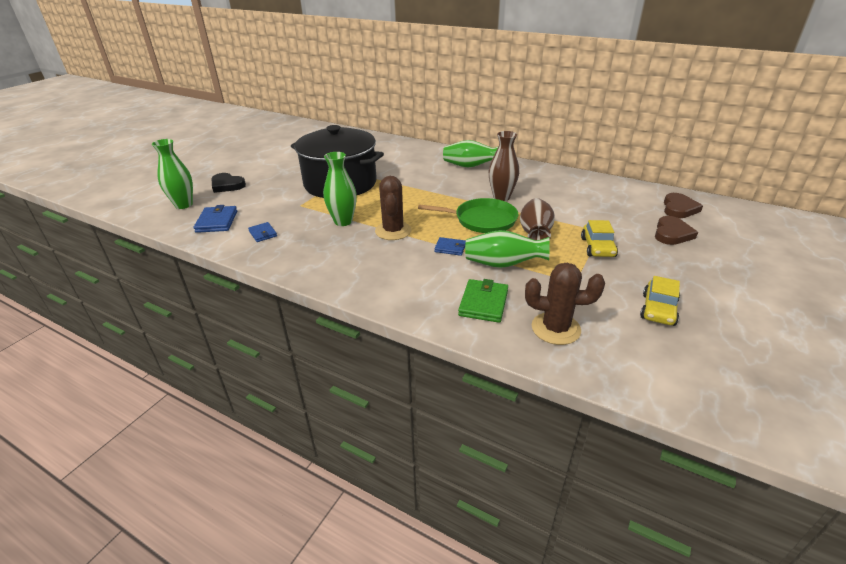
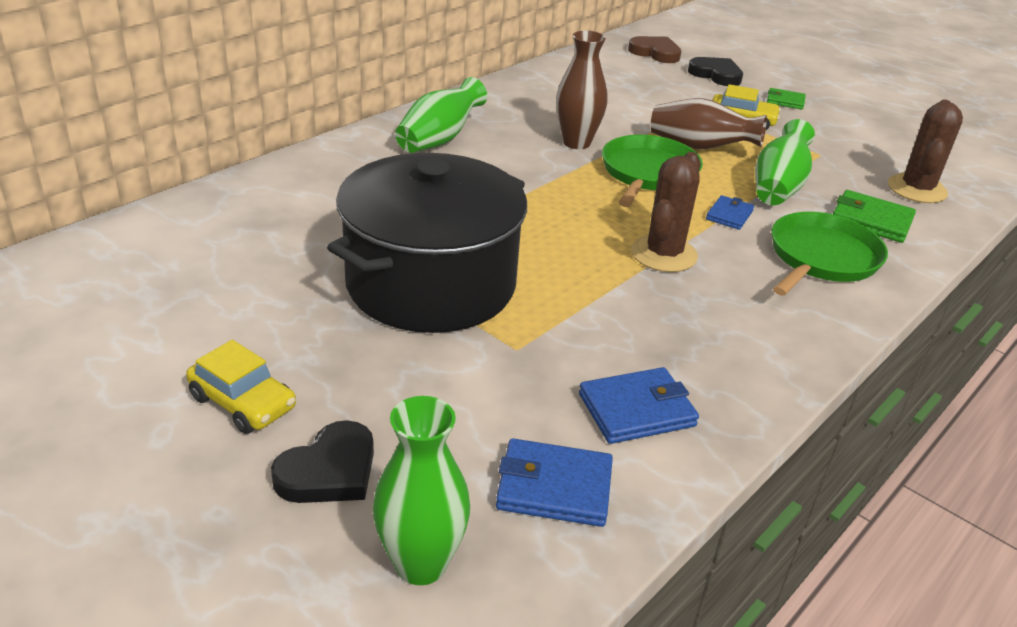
camera: 80 degrees left, 0 degrees up
blue wallet [248,222,277,242] -> blue wallet [579,367,699,444], size x1.60
green vase [323,152,357,226] -> none
brown cactus [375,176,412,240] -> brown cactus turned 75 degrees counterclockwise [631,152,701,272]
yellow car [640,276,680,326] -> yellow car moved to [186,340,296,434]
brown heart [655,216,698,245] -> black heart [688,57,743,86]
none -> green wallet [767,88,806,110]
none -> green pan [772,212,888,296]

